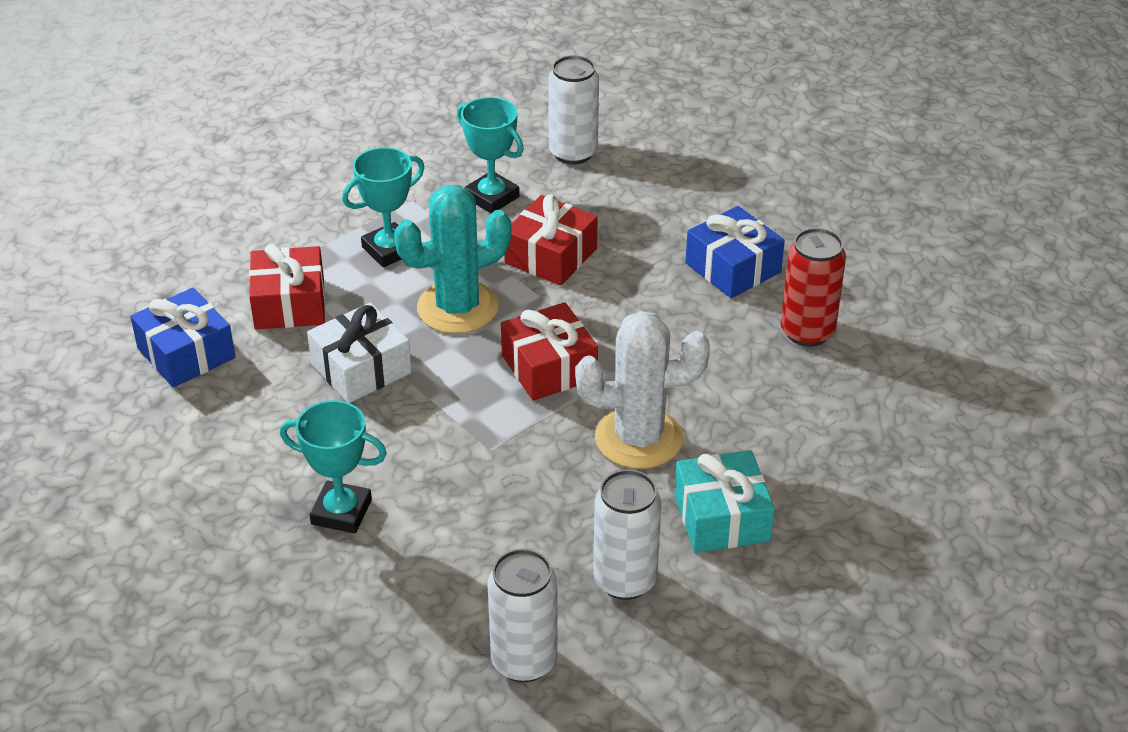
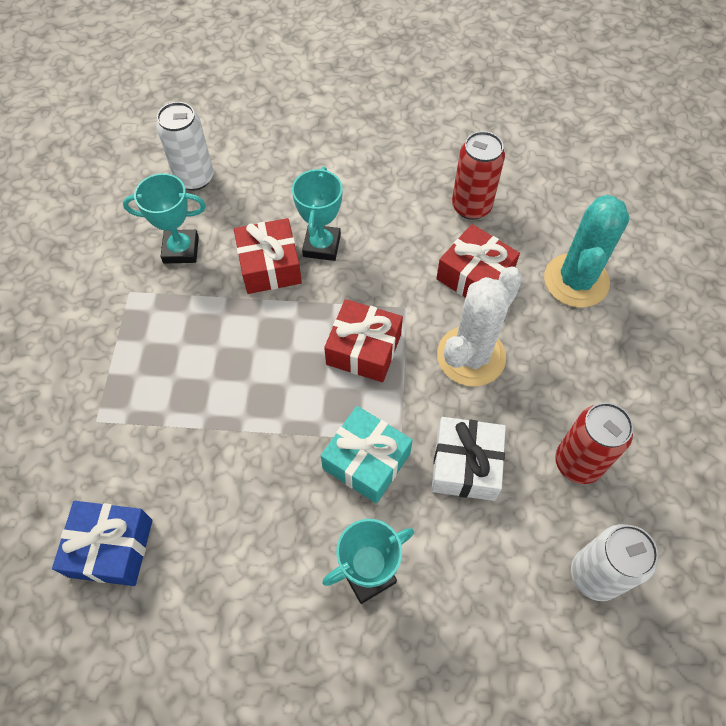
camera: 45 degrees left, 20 degrees up
red gift [249,244,325,330] -> red gift moved to [436,224,520,298]
white gift [307,303,412,403] -> white gift moved to [431,417,506,501]
turquoise trophy [342,147,425,267] -> turquoise trophy moved to [292,167,343,261]
turquoise cactus [394,185,511,334] -> turquoise cactus moved to [544,195,629,308]
white can [593,469,661,600] -> red can [555,402,633,484]
turquoise gift [674,450,775,553] -> turquoise gift moved to [321,406,413,504]
blue gift [686,206,785,298] -> none

